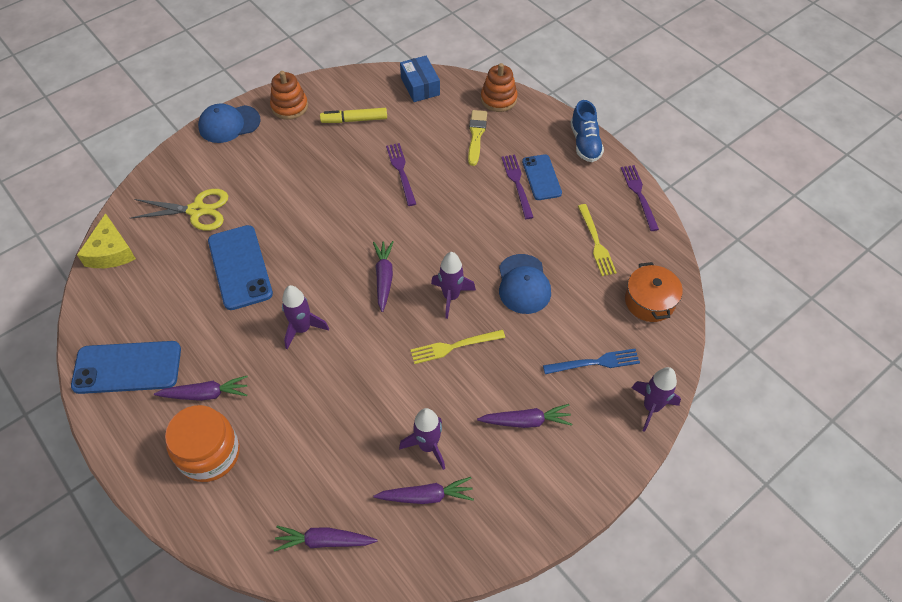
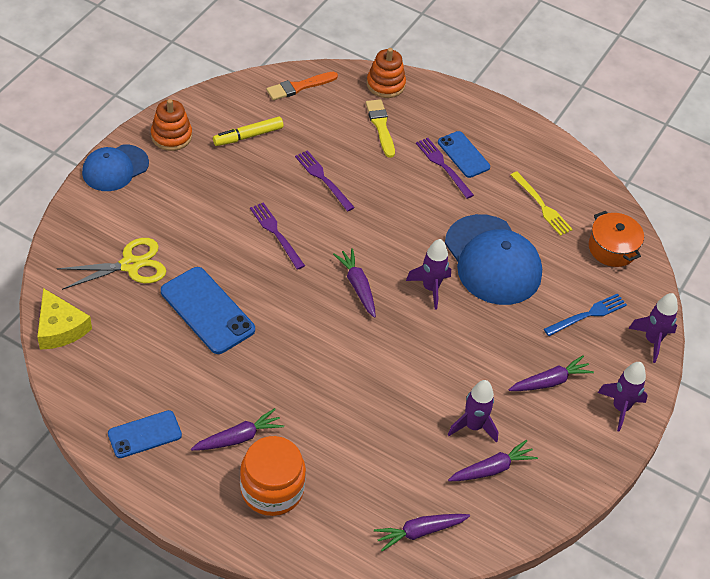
camera: 25 degrees left, 5 degrees down
blue phone [71,341,181,394] -> blue phone [108,410,182,458], size x0.63
purple rocket [282,285,329,350] -> purple rocket moved to [598,362,648,432]
blue box [400,56,440,102] -> orange brush [266,72,338,100]
yellow fork [410,330,505,364] -> none
blue cap [499,254,551,314] -> blue cap [445,214,542,305], size x1.61
blue shoe [570,100,604,162] -> none
purple fork [621,165,659,231] -> purple fork moved to [250,202,305,270]

